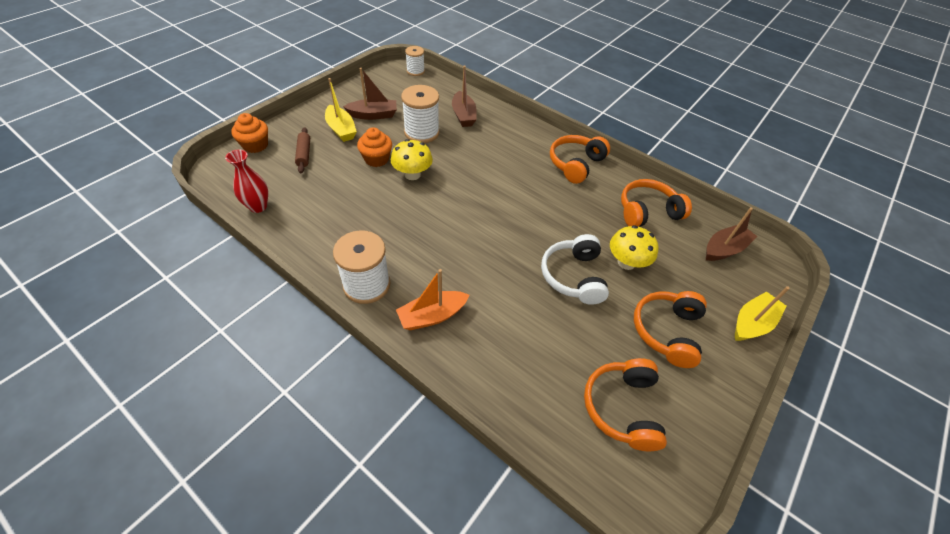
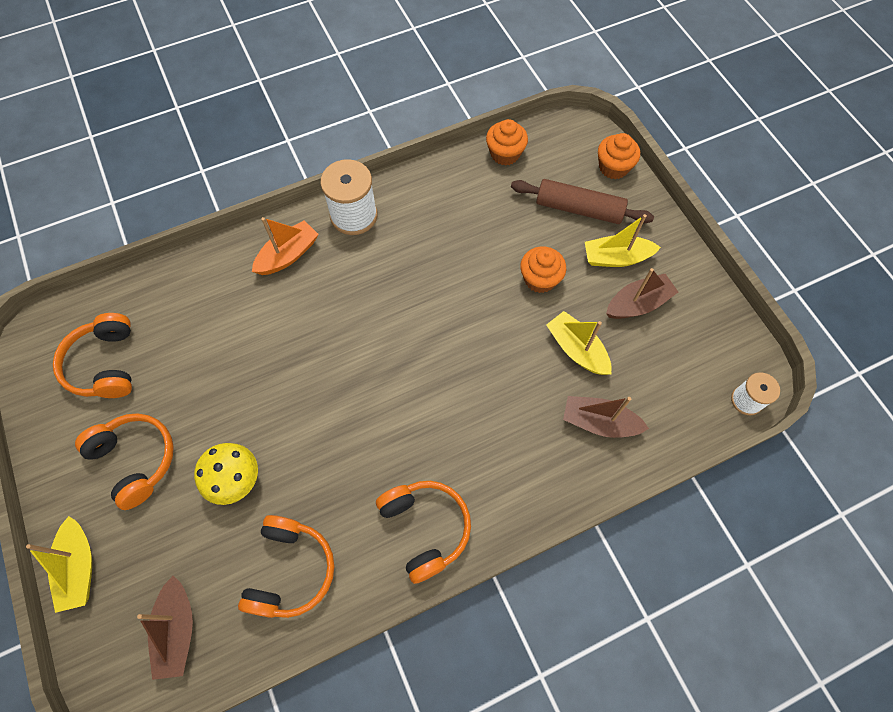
camera: 120 degrees right, 15 degrees up
red vase [225,150,268,213] -> orange cupcake [486,119,528,166]
brown rolling pin [295,127,310,173] -> brown rolling pin [511,179,654,224], size x1.65
brown boat [343,68,397,120] -> brown boat turned 135 degrees counterclockwise [606,268,678,319]
yellow mushroom [391,139,433,180] -> none
orange boat [396,269,469,330] -> orange boat turned 45 degrees clockwise [252,217,319,275]
white spool [401,85,440,143] -> yellow boat [546,311,612,375]
white headphones [541,234,609,305] -> none
orange headphones [584,358,667,451] -> orange headphones turned 135 degrees counterclockwise [53,313,132,398]

